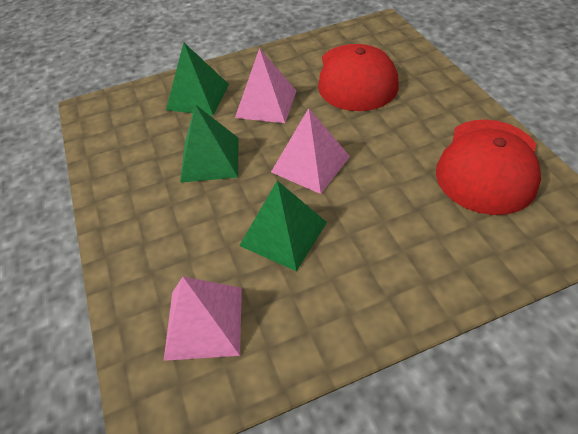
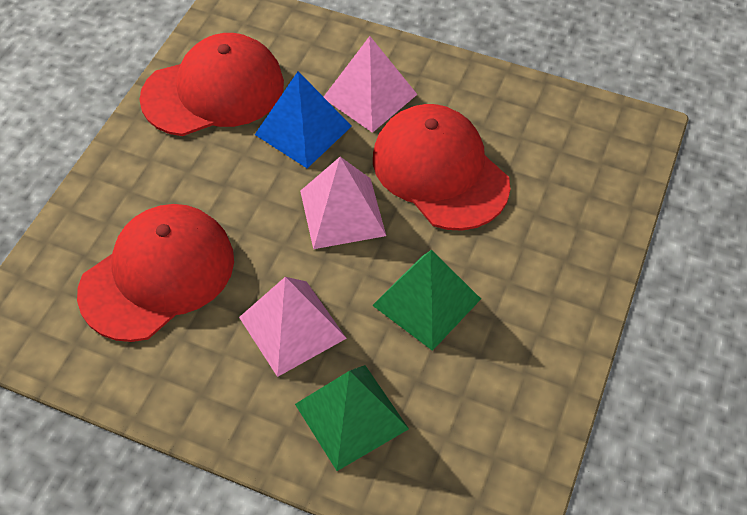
camera: 140 degrees left, 5 degrees up
pink pyramid [164,277,242,361] -> pink pyramid moved to [324,36,418,133]
green pyramid [239,181,327,271] -> red cap [373,104,510,231]
none -> blue pyramid [255,71,352,168]

